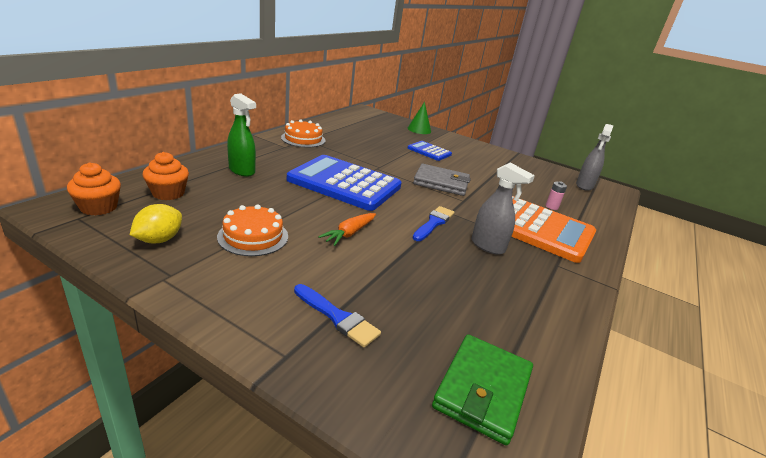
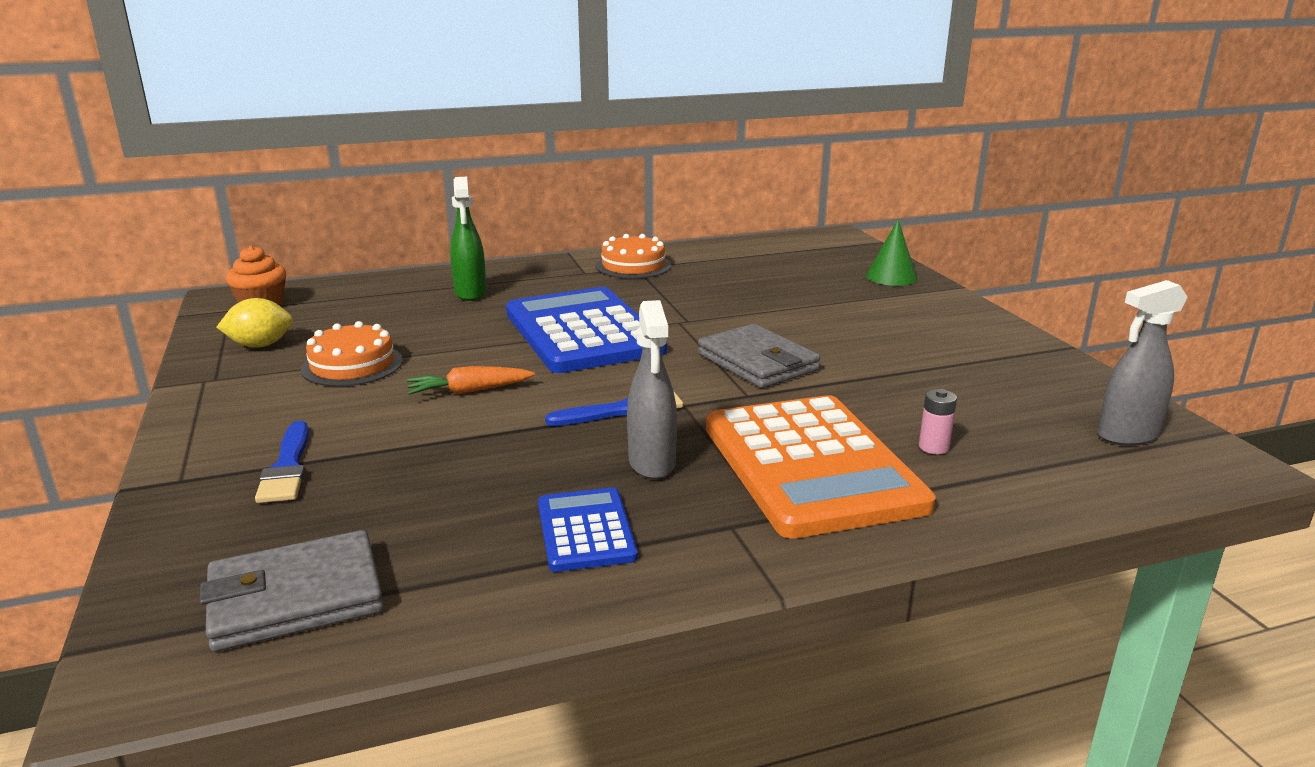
camera: 45 degrees right, 5 degrees down
orange cupcake [143,152,189,200] -> none
blue calculator [407,141,452,161] -> blue calculator moved to [538,488,638,572]
green wallet [432,334,533,446] -> grey wallet [200,530,384,652]

